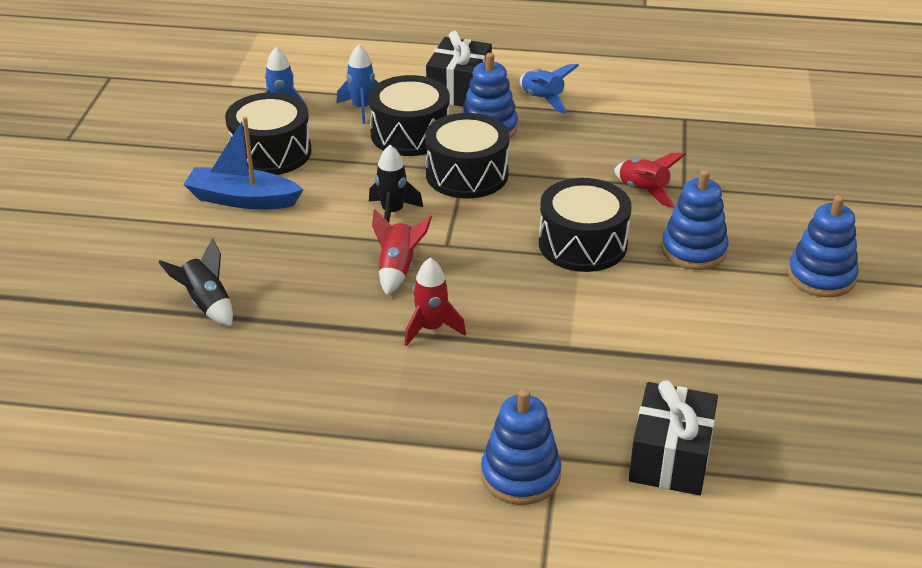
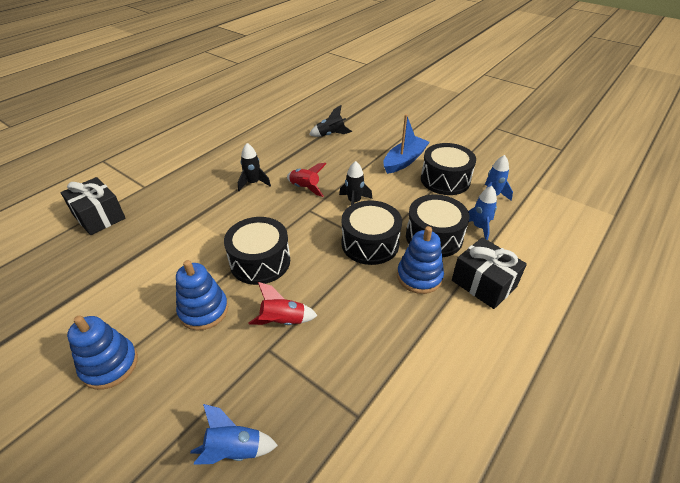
camera: 120 degrees right, 5 degrees up
red rocket [404,258,466,346] -> black rocket [238,143,271,191]
blue stacking toy [481,389,561,505] -> none
blue rocket [519,64,579,114] -> blue rocket moved to [190,404,278,465]

